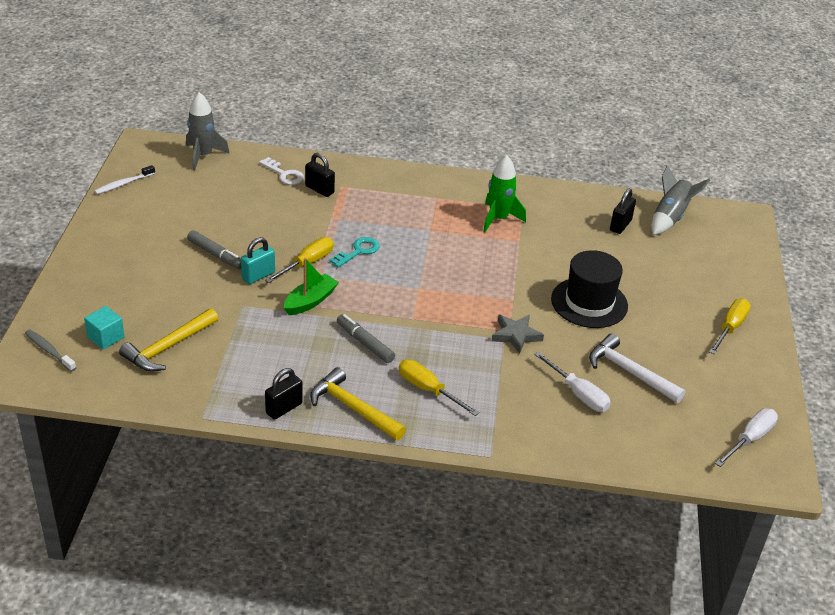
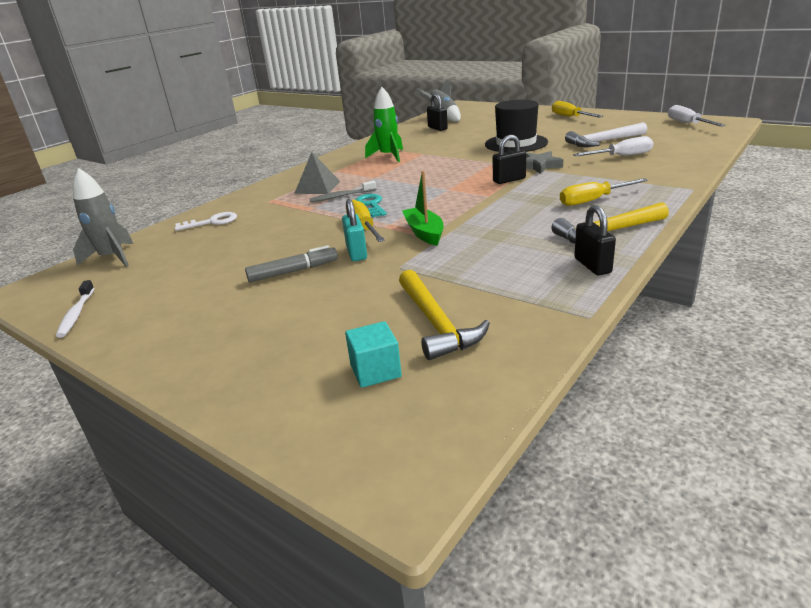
camera: 55 degrees left, 10 degrees down
grey toothbrush [25,330,76,372] -> grey toothbrush moved to [310,181,376,202]
black padlock [305,153,335,197] -> black padlock moved to [493,135,526,184]
grey marker [337,314,395,363] -> none
none -> grey pyramid [294,152,340,194]

